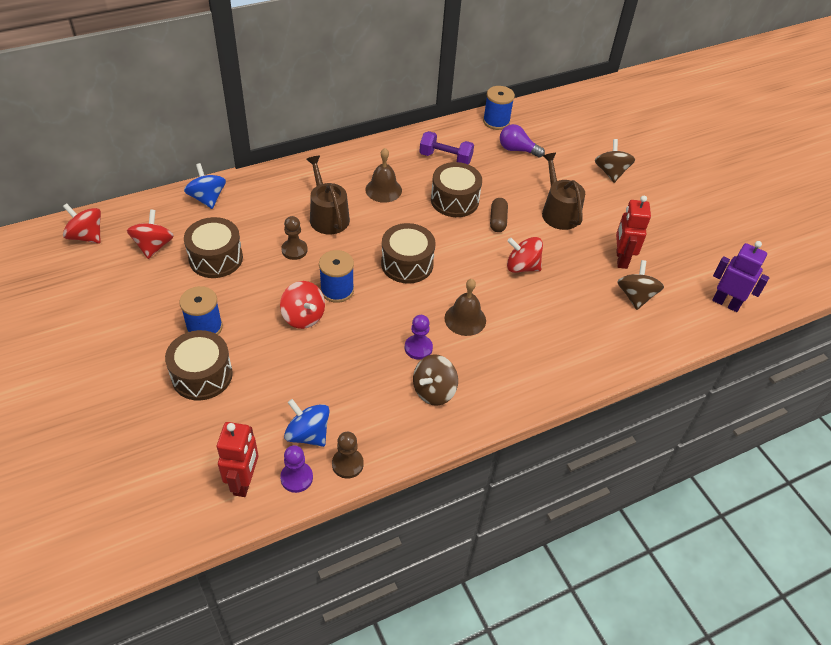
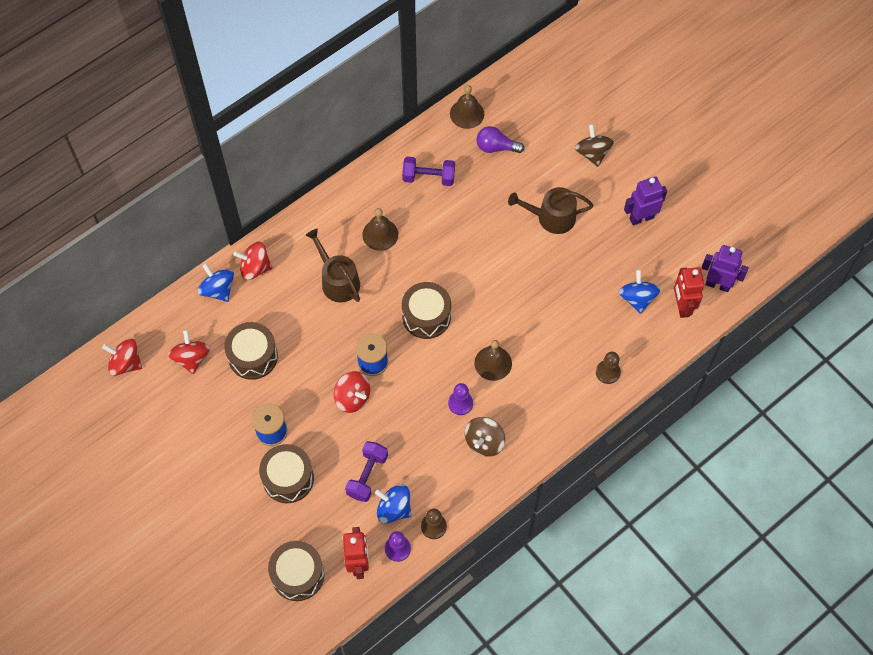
camera: 10 degrees left, 15 degrees up
brown pawn [281,216,308,260] -> brown pawn moved to [596,352,621,384]
brown drum [431,162,482,217] -> brown drum moved to [268,541,324,601]
blue spool [483,86,515,130] -> brown bell [450,85,484,129]
brown capsule [490,198,508,232] -> none
red spinning top [507,237,543,273] -> red spinning top moved to [233,242,273,280]
brown watering can [542,153,585,230] -> brown watering can turned 60 degrees counterclockwise [508,187,594,234]
red robot [616,196,651,269] -> red robot moved to [674,267,704,318]
brown spinning top [617,260,664,310] -> blue spinning top [619,269,660,314]
none -> purple dumbbell [345,441,388,502]
none -> purple robot [624,176,667,225]

